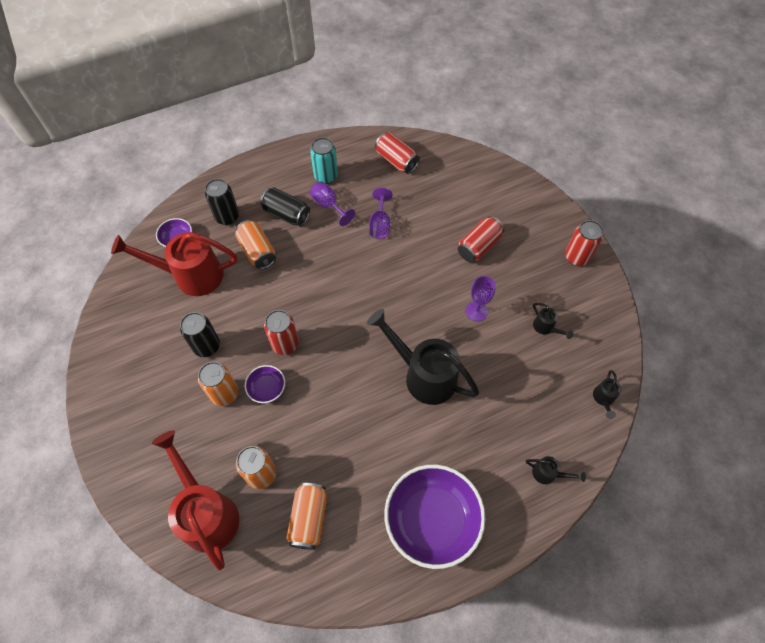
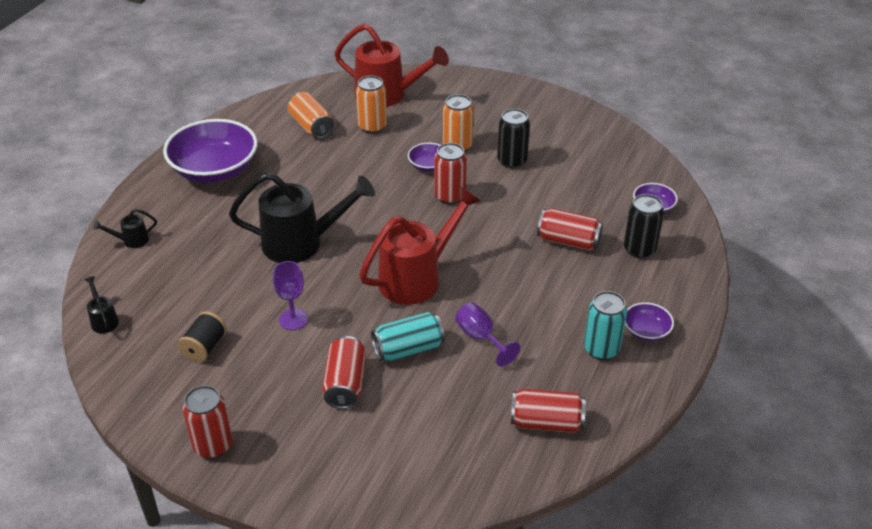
camera: 140 degrees right, 20 degrees down
red watering can [111,232,237,296] -> red watering can moved to [359,187,481,305]
orange can [235,220,276,269] -> red can [537,208,603,251]
black can [260,188,310,226] -> none
purple goblet [310,181,355,226] -> none
black watering can [533,303,573,339] -> black spool [178,311,227,362]
none -> turquoise can [371,312,445,361]
none -> purple bowl [625,303,674,341]

